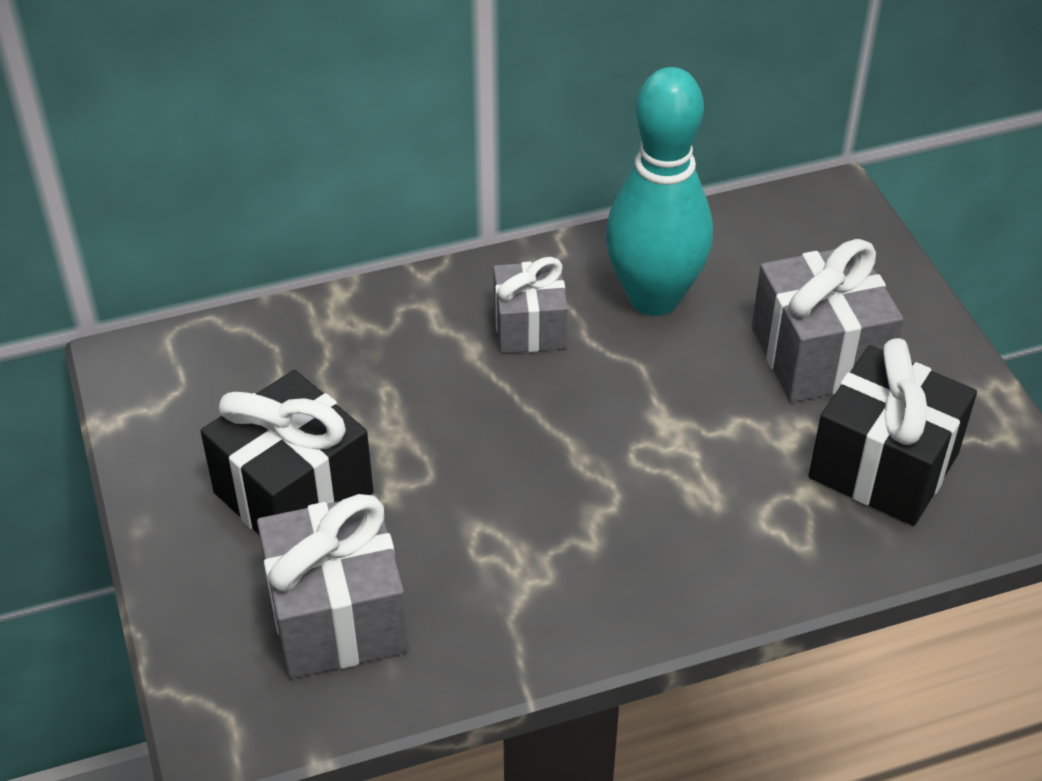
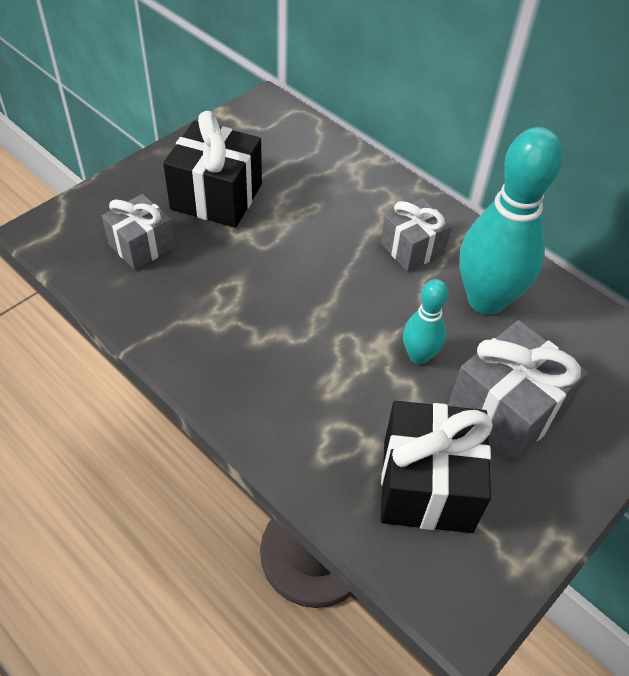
camera: 60 degrees right, 5 degrees up
grey gift [257,494,409,679] -> grey gift [102,194,175,270], size x0.64
none -> turquoise bowling pin [403,279,449,364]

